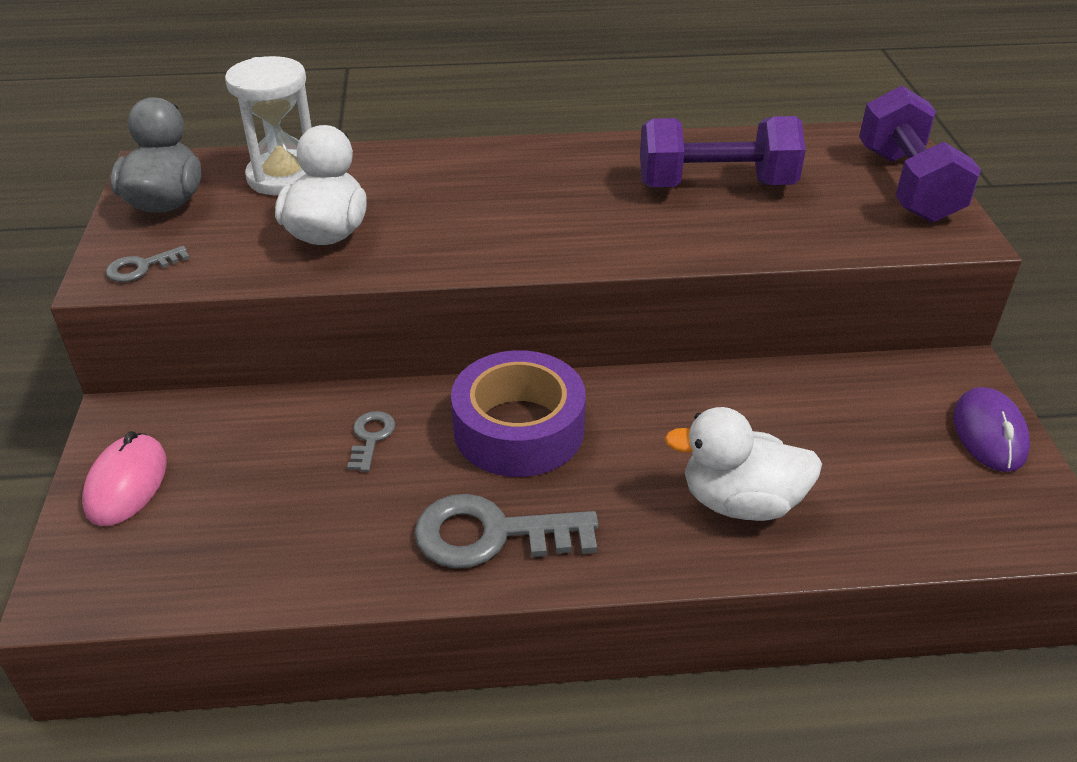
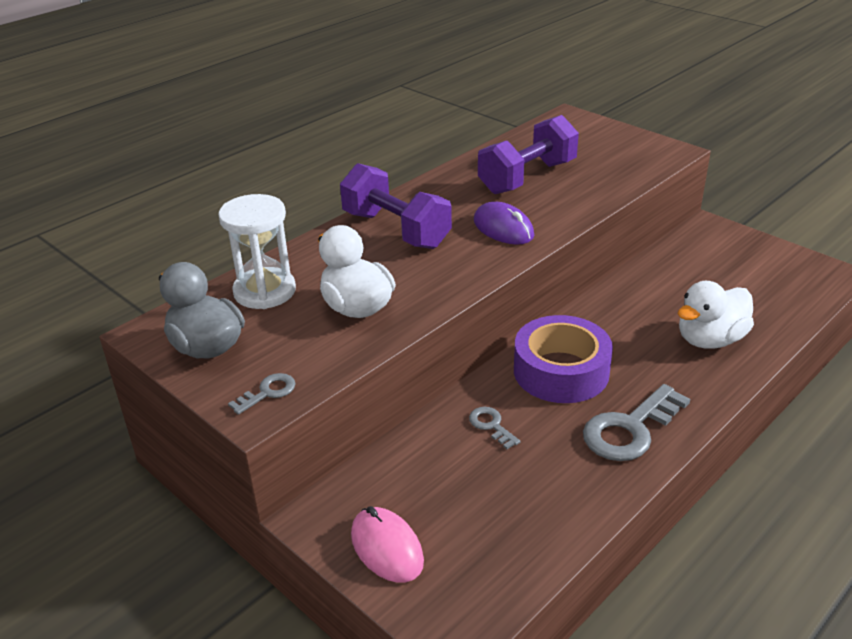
camera: 40 degrees left, 5 degrees down
grey key [106,246,190,282] -> grey key turned 150 degrees counterclockwise [228,373,296,415]
purple dumbbell [859,86,981,223] -> purple dumbbell moved to [340,163,452,249]
purple mouse [953,387,1030,472] -> purple mouse moved to [474,202,534,245]

